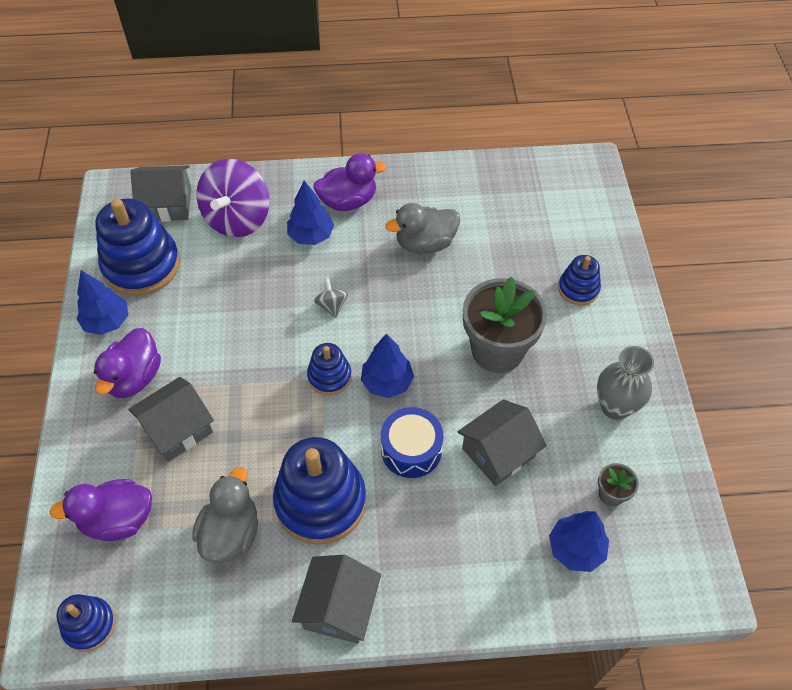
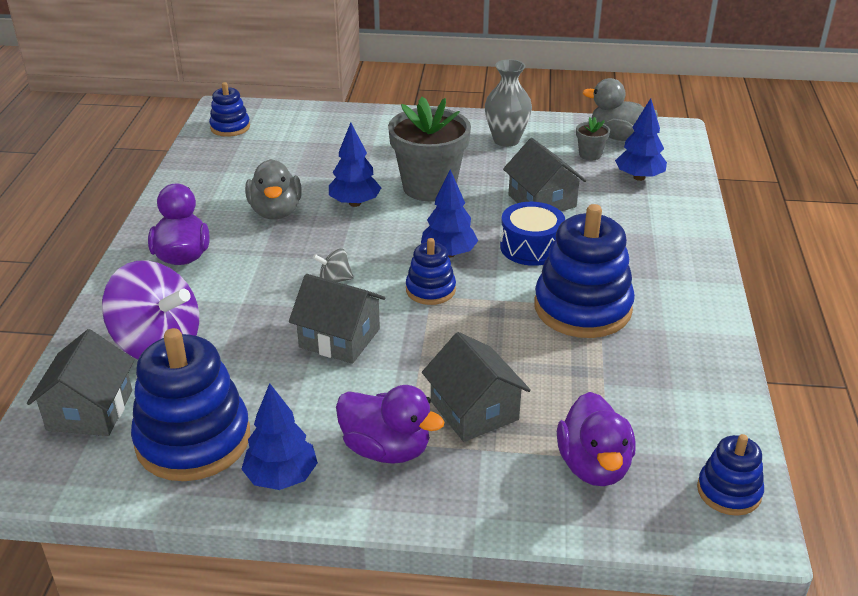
camera: 80 degrees left, 20 degrees down
grey duck [192,467,258,563] -> grey duck moved to [583,78,658,141]
blue tree [287,181,334,245] -> blue tree moved to [329,123,381,207]
grey house [292,555,381,644] -> grey house moved to [289,274,386,364]
blue stacking toy [558,255,601,305] -> blue stacking toy moved to [209,82,250,137]

